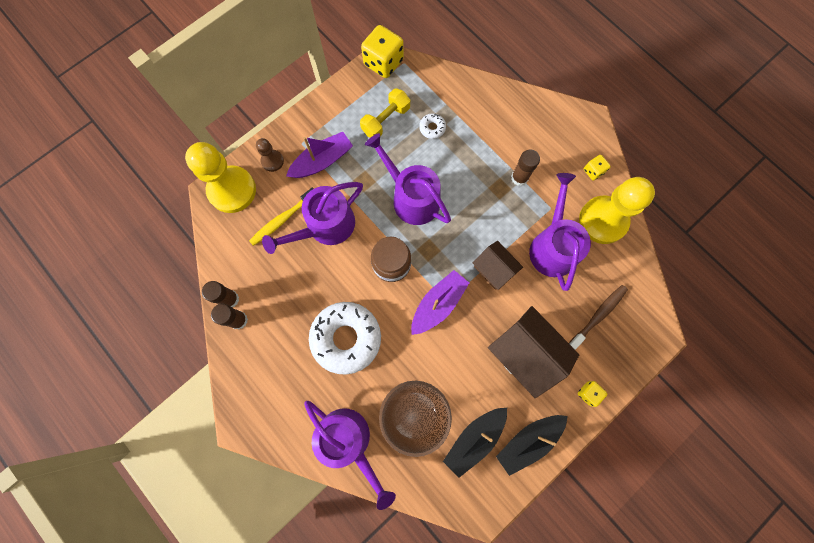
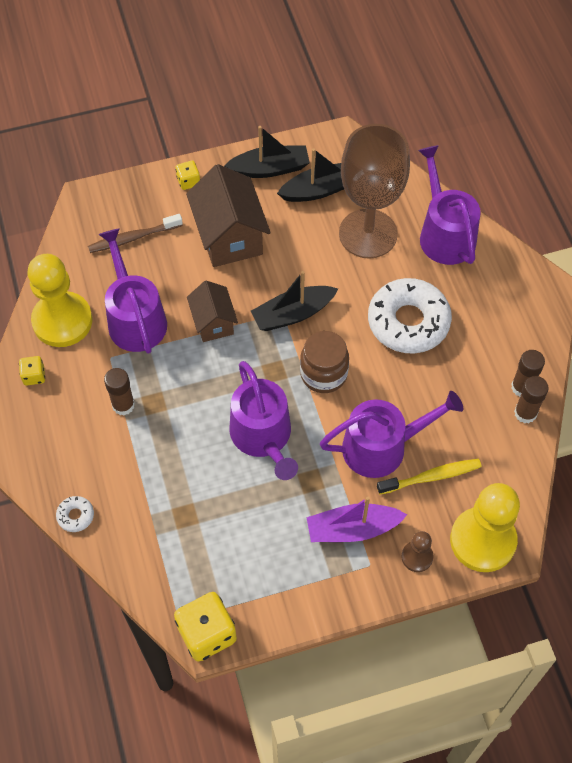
camera: 155 degrees left, 15 degrees down
yellow dumbbell [360,88,410,138] -> none
purple boat [411,270,469,335] -> black boat [251,271,338,331]
white donut [419,113,446,139] -> white donut moved to [56,496,94,532]
purple watering can [529,173,591,291] -> purple watering can turned 135 degrees clockwise [99,228,167,354]

